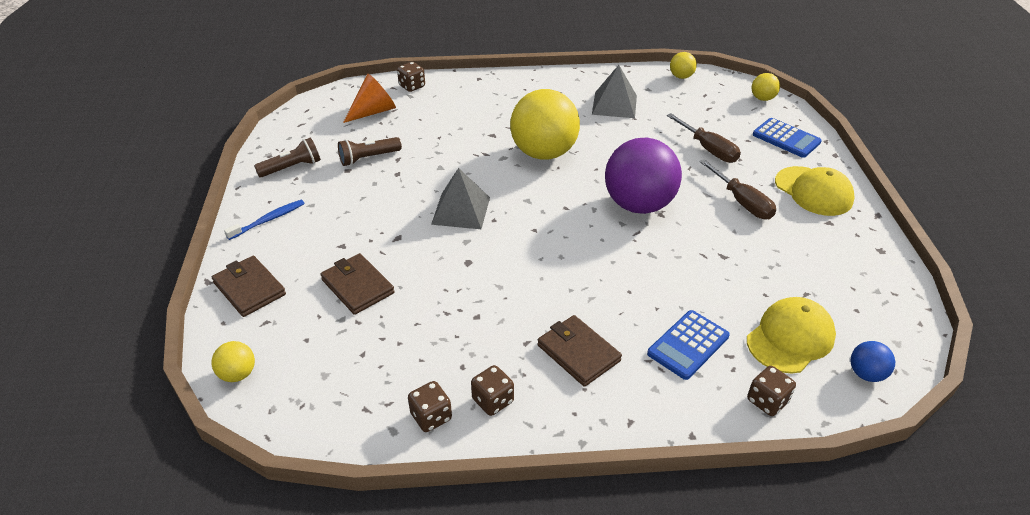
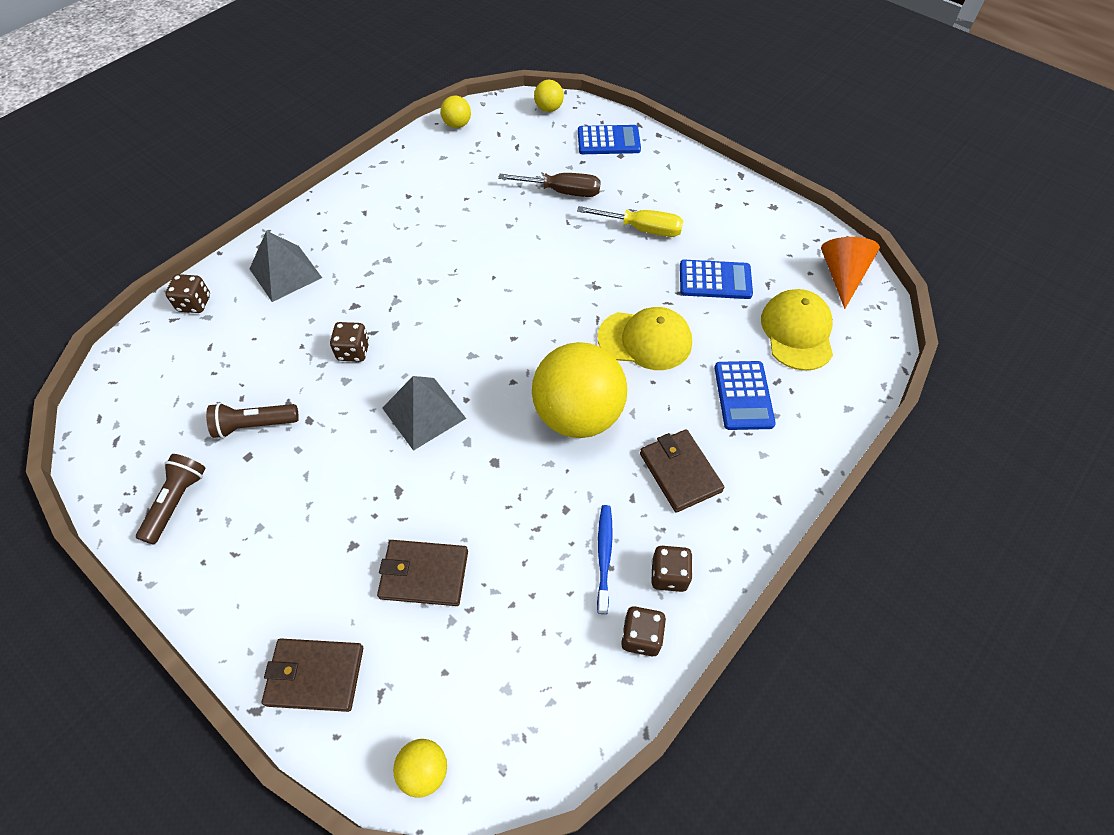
camera: 45 degrees left, 15 degrees up
blue toothbrush [224,200,305,240] -> blue toothbrush moved to [597,505,613,614]
brown flashlight [338,137,402,166] -> brown flashlight turned 60 degrees clockwise [206,403,299,438]
orange cone [343,74,396,123] -> orange cone moved to [821,237,880,309]
yellow ball [510,89,580,160] -> yellow ball moved to [532,342,627,438]
brown wallet [537,315,622,387] -> brown wallet turned 60 degrees clockwise [640,429,724,513]
grey pyramid [592,65,637,118] -> grey pyramid moved to [250,231,322,302]
purple ball [605,138,682,214] -> none
brown screwdriver [700,159,776,219] -> yellow screwdriver [577,206,683,237]
brown dice [747,366,796,416] -> brown dice moved to [330,322,370,362]
yellow cap [775,166,855,216] -> yellow cap moved to [598,307,692,370]
blue ball [851,341,895,382] -> none
none -> blue calculator [680,260,753,299]

